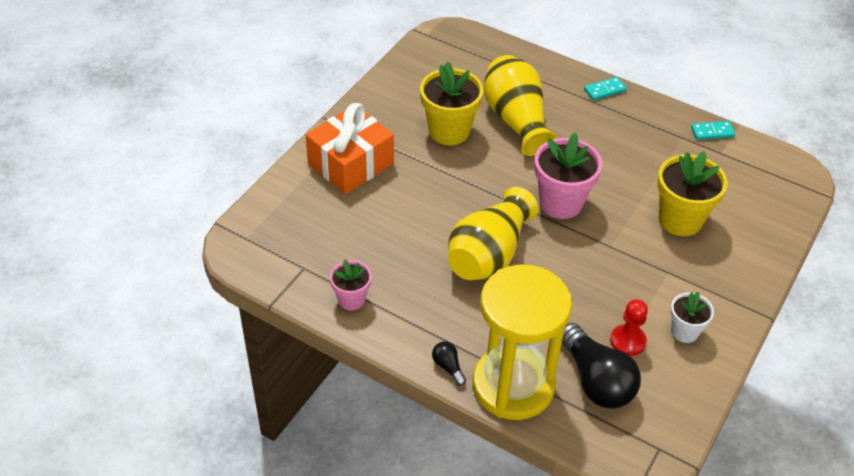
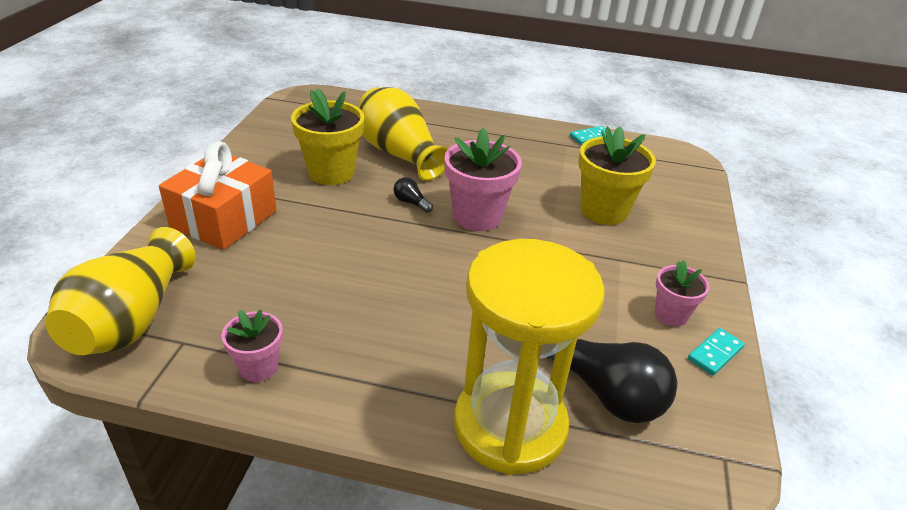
camera: 20 degrees left, 10 degrees down
black light bulb [432,341,466,386] -> black light bulb moved to [393,177,433,213]
yellow vase [448,187,538,280] -> yellow vase moved to [45,227,196,355]
turquoise domino [584,77,627,100] -> turquoise domino moved to [688,328,745,375]
red pawn [610,299,648,356] -> none
white flower pot [670,292,714,343] -> pink flower pot [655,260,710,326]

